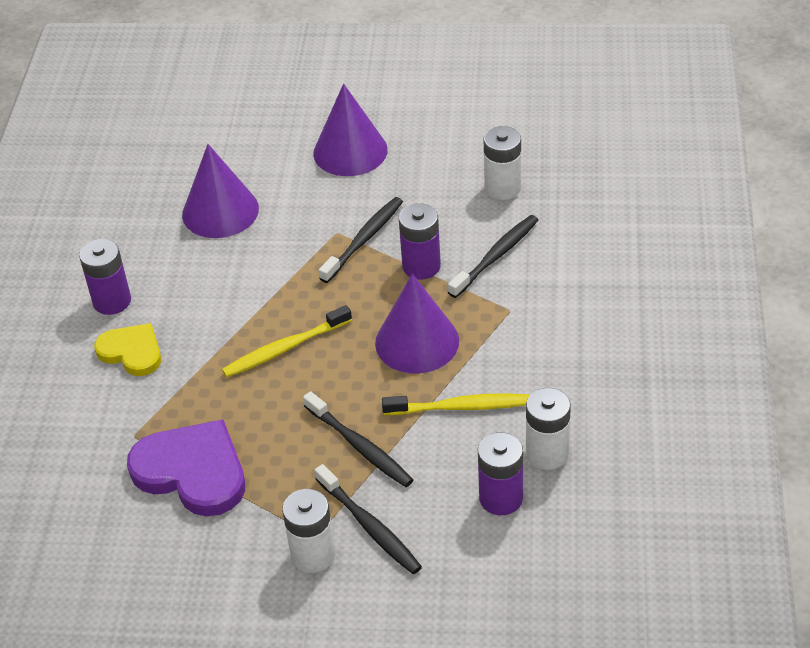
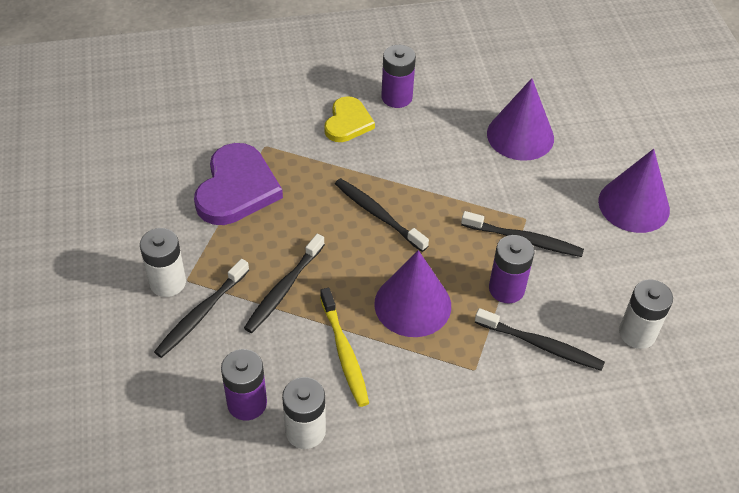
camera: 70 degrees right, 5 degrees up
yellow toothbrush [222,305,352,377] -> black toothbrush [335,178,429,252]

